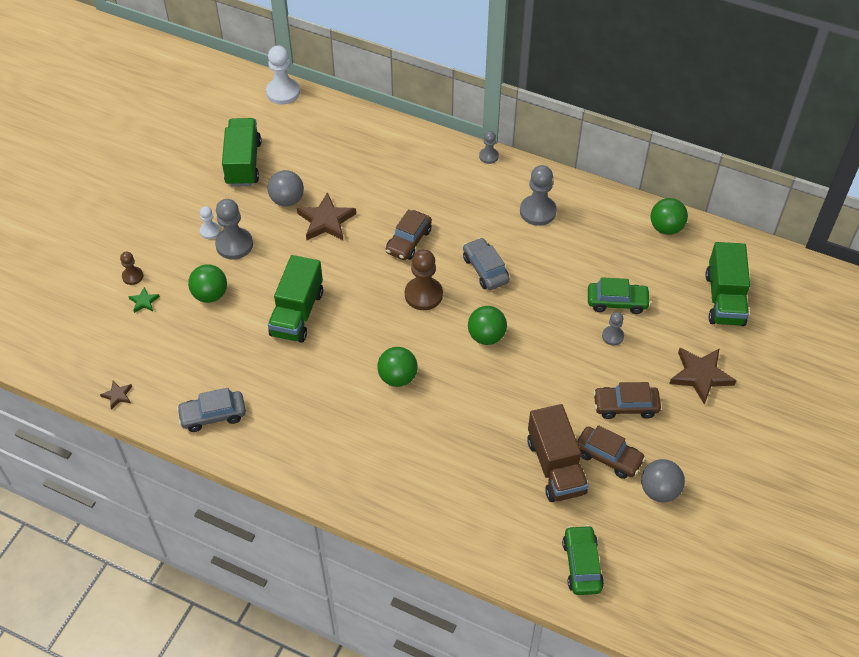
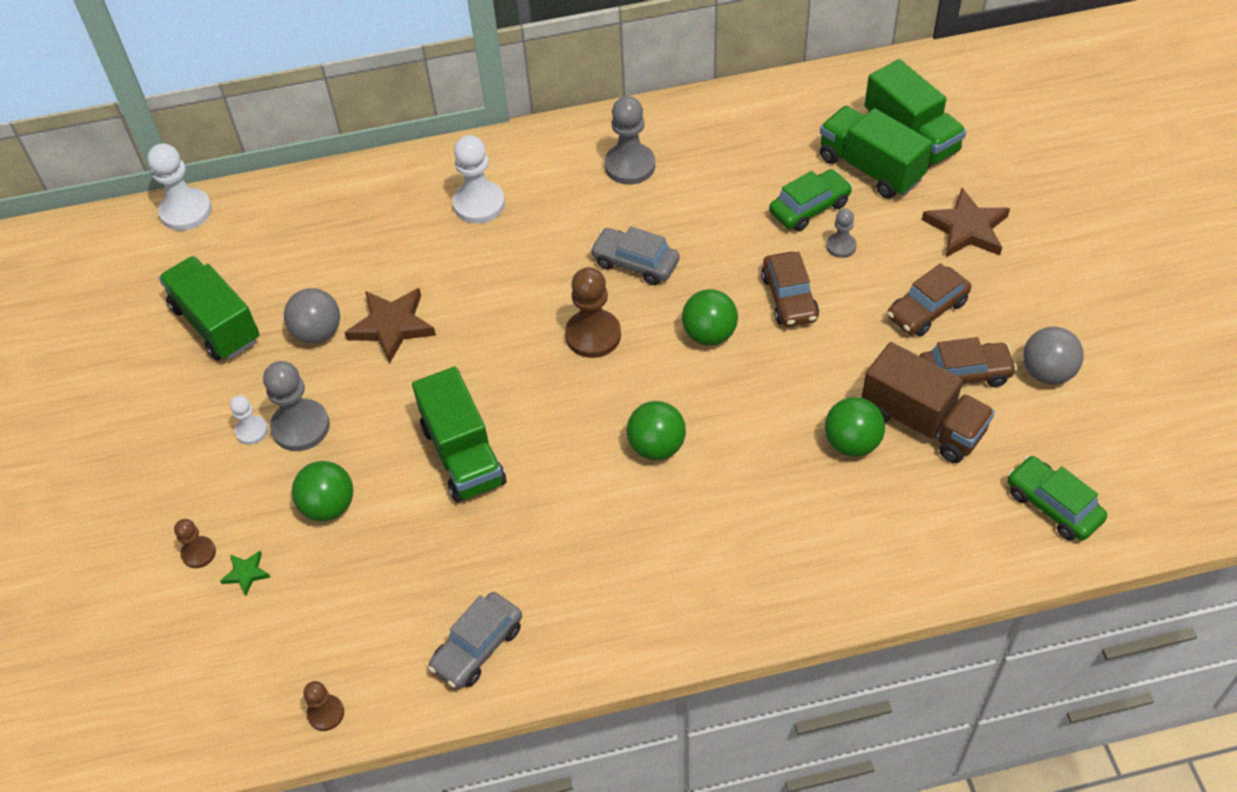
camera: 35 degrees left, 0 degrees up
brown star [100,381,132,410] -> brown pawn [303,681,344,731]
brown car [386,209,432,260] -> brown car moved to [761,251,819,327]
grey pawn [479,131,499,164] -> none
green ball [650,198,688,235] -> green ball moved to [825,397,885,457]
none -> white pawn [453,135,505,224]
none -> green truck [820,106,932,199]

